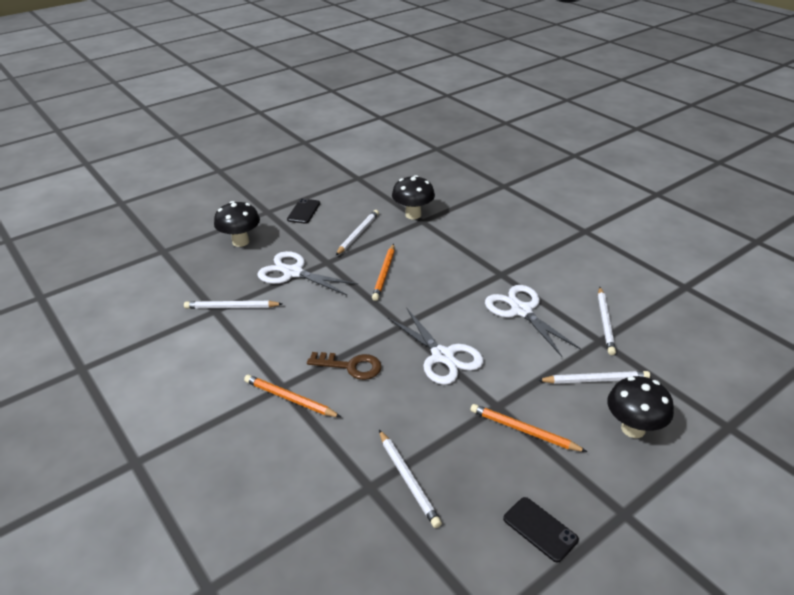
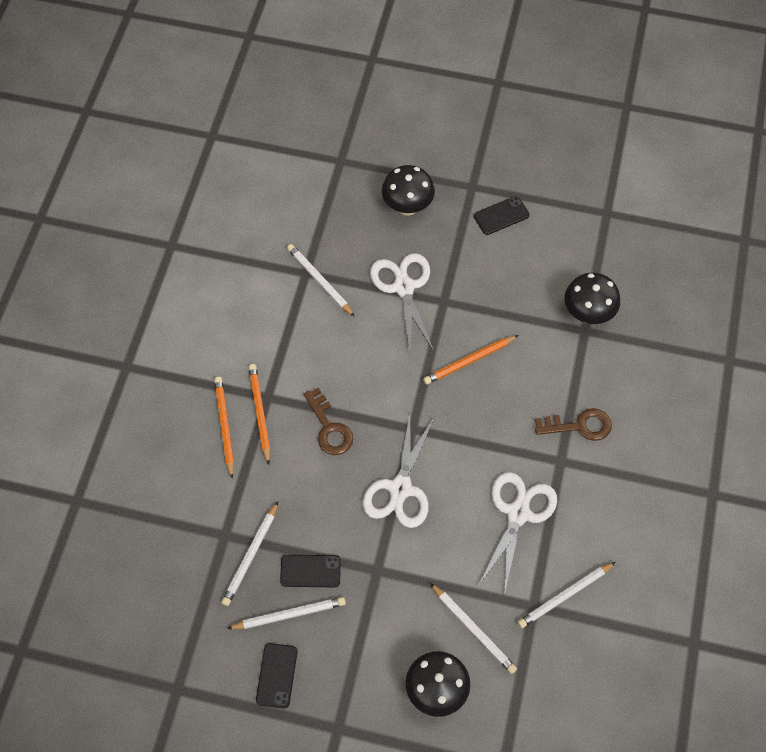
camera: 50 degrees right, 25 degrees up
white pencil [336,210,379,255] -> white pencil moved to [227,597,346,629]
orange pencil [470,404,587,452] -> orange pencil moved to [214,377,234,479]
none -> black phone [280,555,341,587]
none -> brown key [535,408,612,441]

